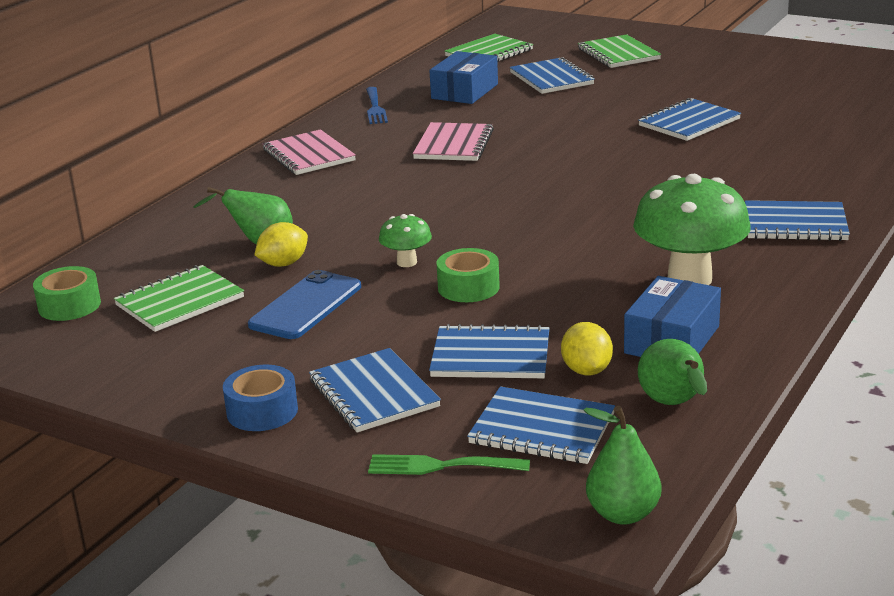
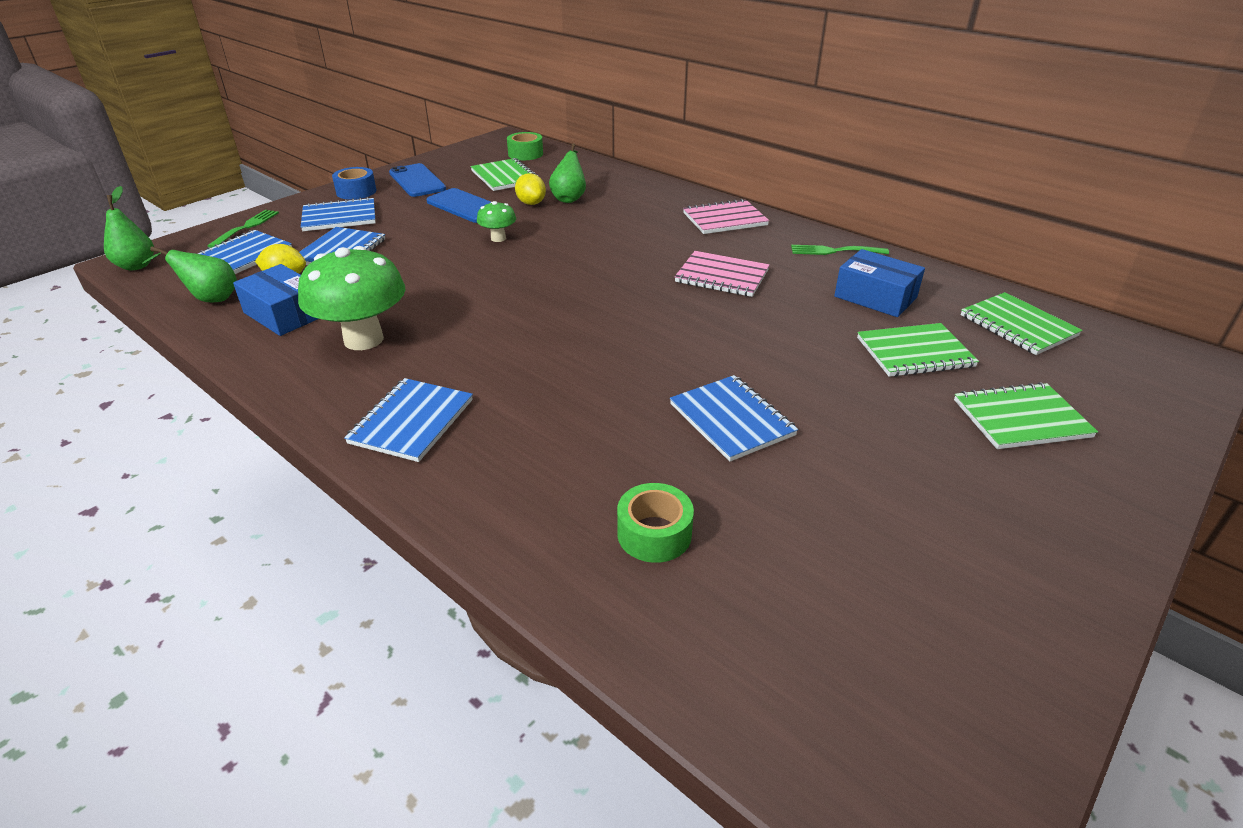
camera: 100 degrees right, 10 degrees up
blue fork [366,87,388,124] -> green fork [791,245,889,255]
green tape [437,248,500,302] -> green tape moved to [617,483,694,563]
blue notebook [510,57,595,94] -> green notebook [857,323,979,377]
none -> blue phone [389,163,446,197]

